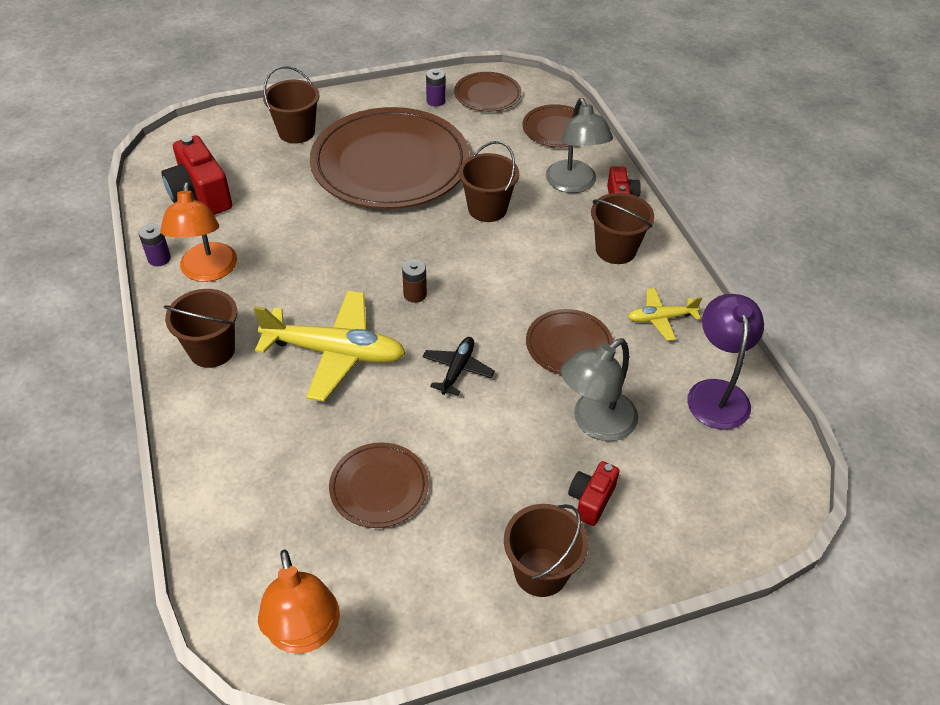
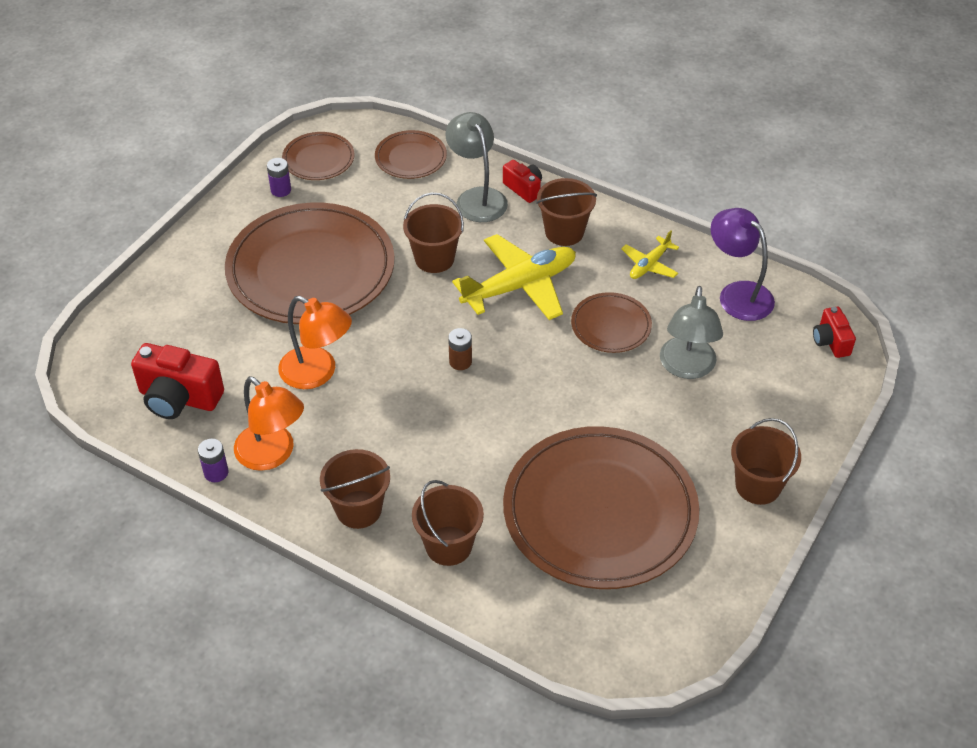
camera: 40 degrees left, 0 degrees up
yellow plane [254,291,406,402] -> yellow plane moved to [452,234,576,320]
orange lamp [258,549,340,654] -> orange lamp moved to [278,296,352,389]
brown bucket [263,66,319,144] -> brown bucket moved to [412,480,484,566]
brown plate [329,442,429,528] -> brown plate [503,426,699,589], size x2.17
black plane [423,337,495,396] -> none
grey lamp [546,98,613,193] -> grey lamp turned 150 degrees counterclockwise [445,112,508,222]
red camera [568,461,620,526] -> red camera moved to [813,307,856,358]

